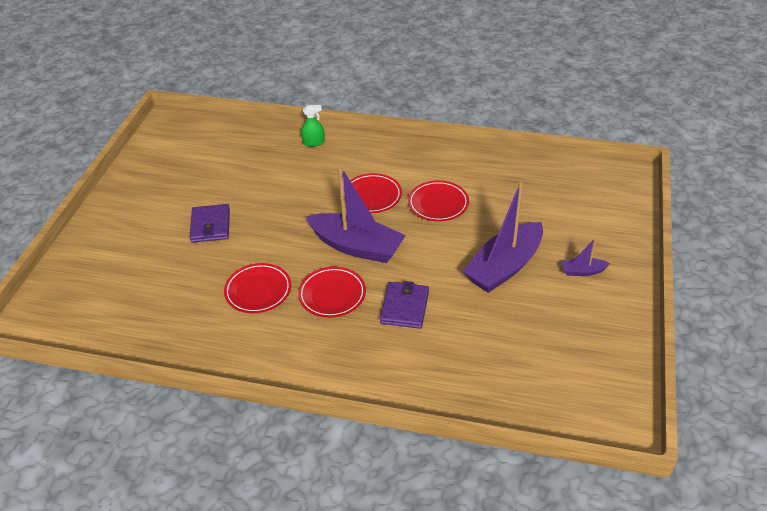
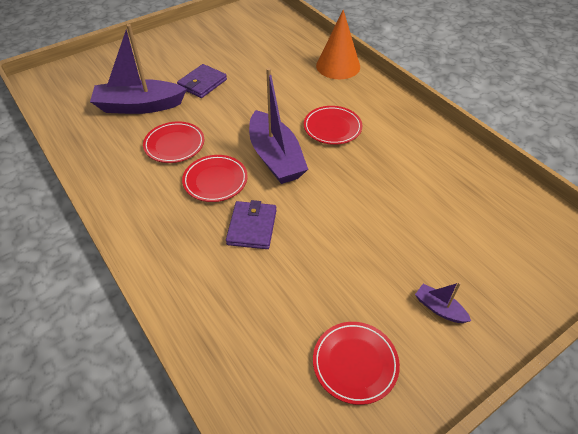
camera: 40 degrees right, 5 degrees up
green spray bottle [301,105,325,147] -> orange cone [316,10,360,79]
purple wallet [380,281,429,329] -> purple wallet turned 45 degrees counterclockwise [226,200,277,249]
red plate [408,180,469,222] -> red plate moved to [313,322,400,405]
purple boat [462,182,543,293] -> purple boat moved to [90,24,187,114]

